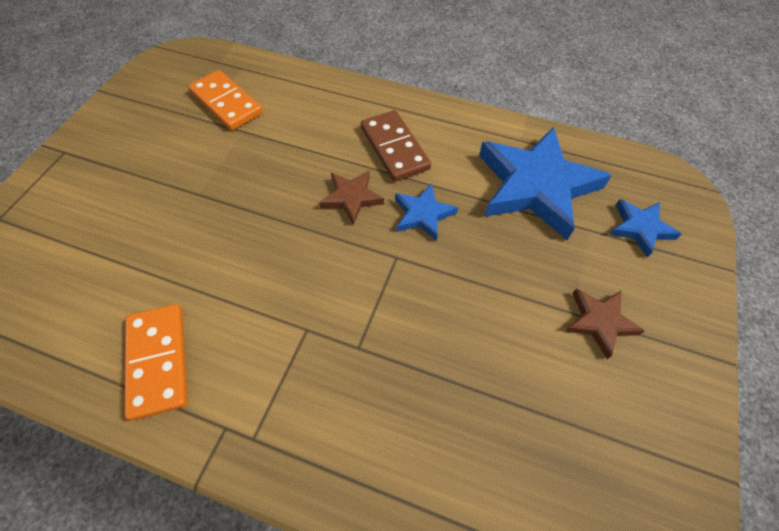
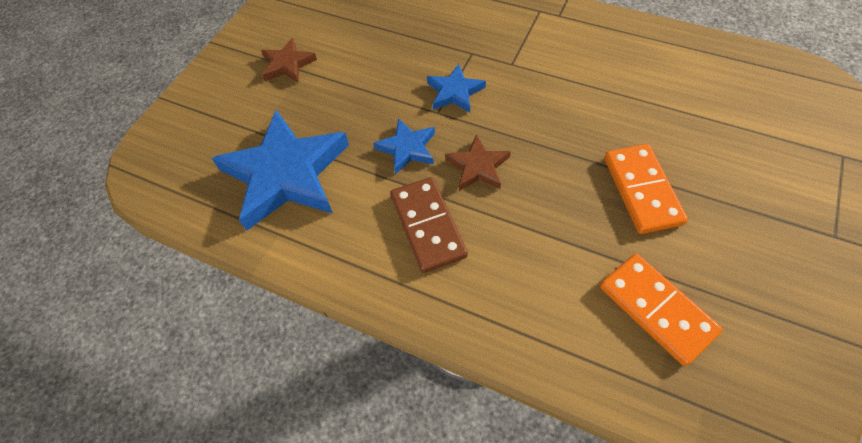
camera: 170 degrees left, 0 degrees up
orange domino [125,304,188,421] -> orange domino moved to [604,144,688,234]
blue star [609,199,681,258] -> blue star moved to [427,64,486,113]

